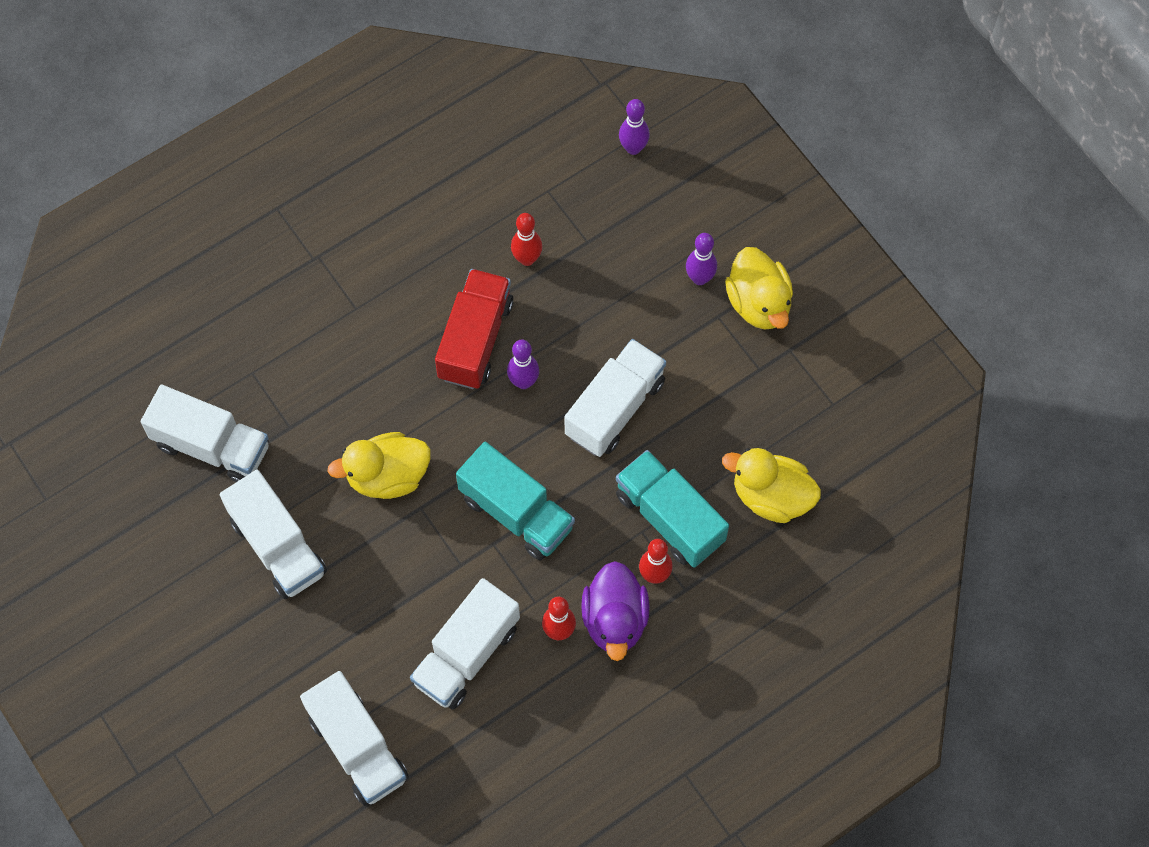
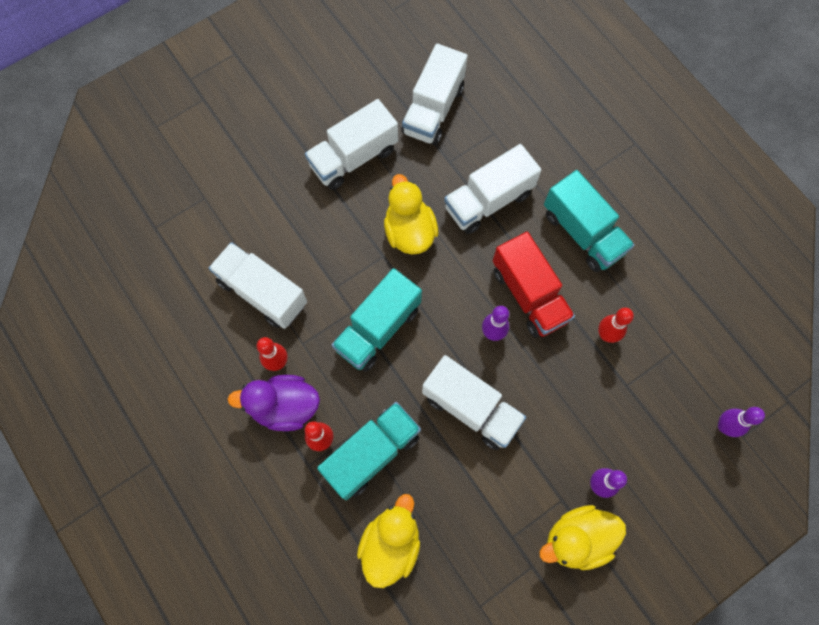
camera: 90 degrees right, 5 degrees up
white truck [300,671,409,806] -> white truck moved to [444,144,541,234]
red truck [435,269,514,389] -> red truck turned 45 degrees clockwise [493,232,575,338]
none -> turquoise truck [544,170,635,272]

